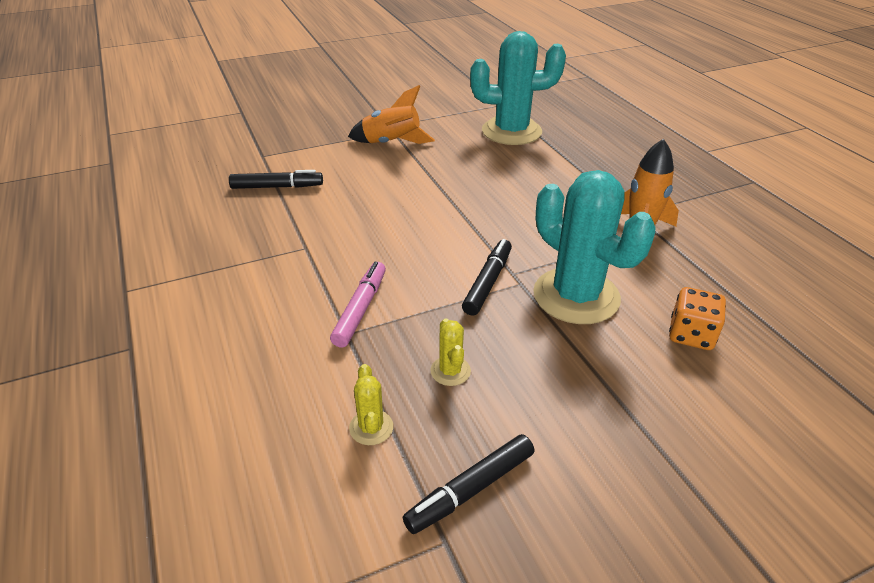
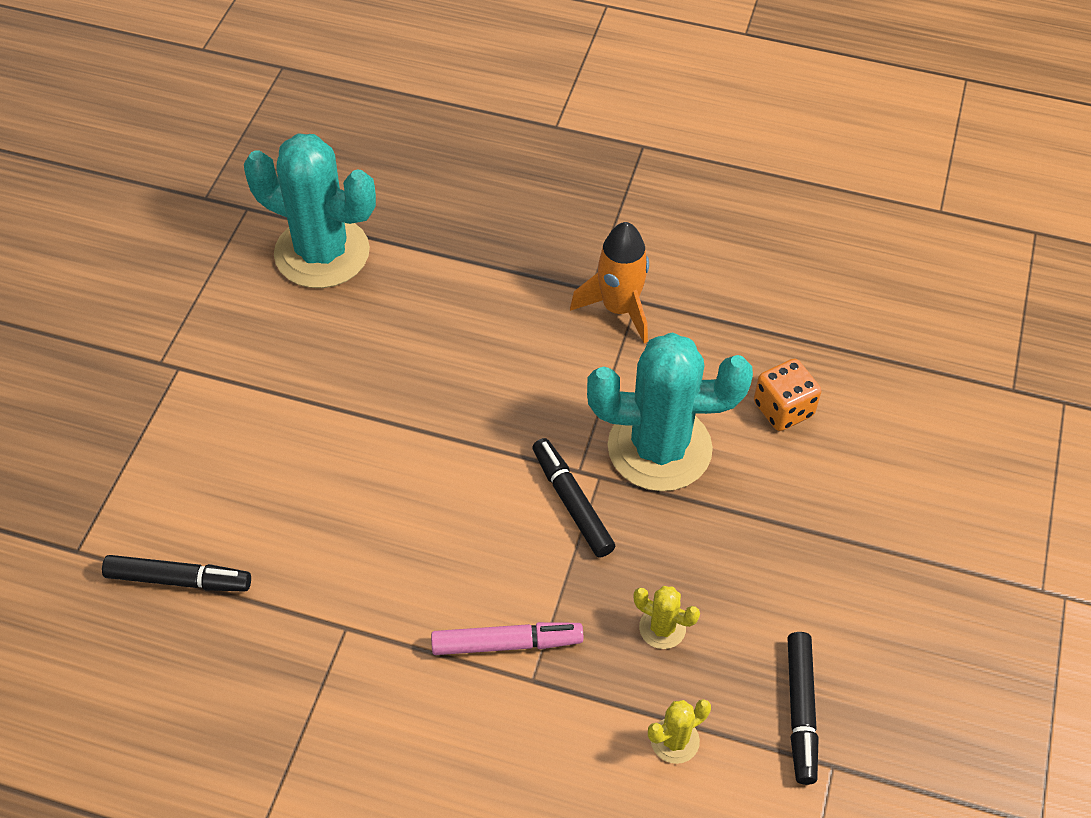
camera: 50 degrees left, 15 degrees up
black marker [229,170,323,189] -> black marker turned 60 degrees clockwise [102,555,251,592]
pink marker [330,262,386,348] -> pink marker turned 120 degrees clockwise [431,622,583,655]
orange rocket [348,85,435,144] -> none
yellow cactus [349,364,393,445] -> yellow cactus turned 60 degrees counterclockwise [648,699,711,764]
turquoise cactus [470,31,566,145] -> turquoise cactus turned 75 degrees clockwise [244,134,376,288]

